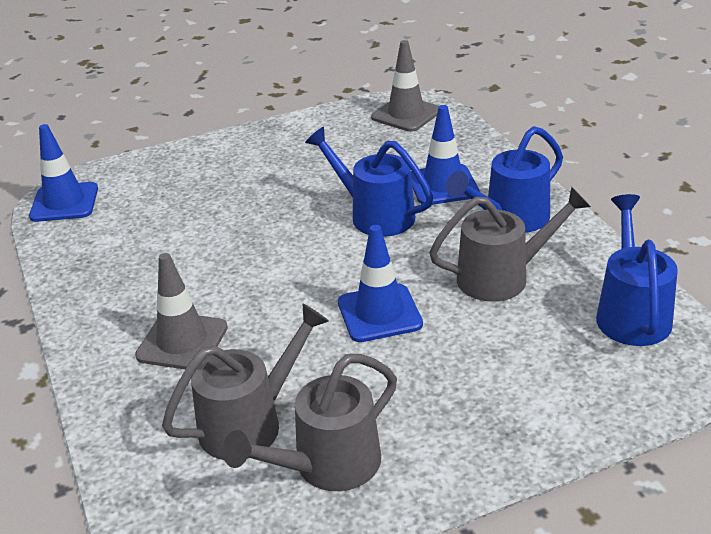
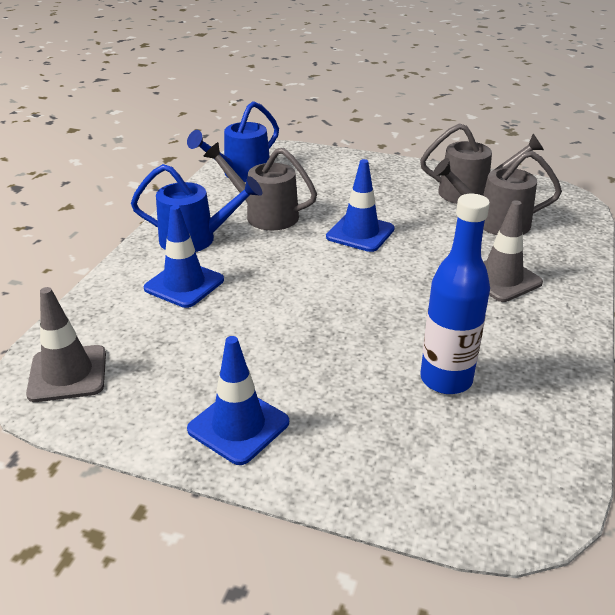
camera: 140 degrees left, 0 degrees up
blue traffic cone [29,124,98,222] -> blue traffic cone moved to [187,336,289,465]
blue watering can [305,127,433,237] -> none
none -> blue bottle [420,194,490,394]

